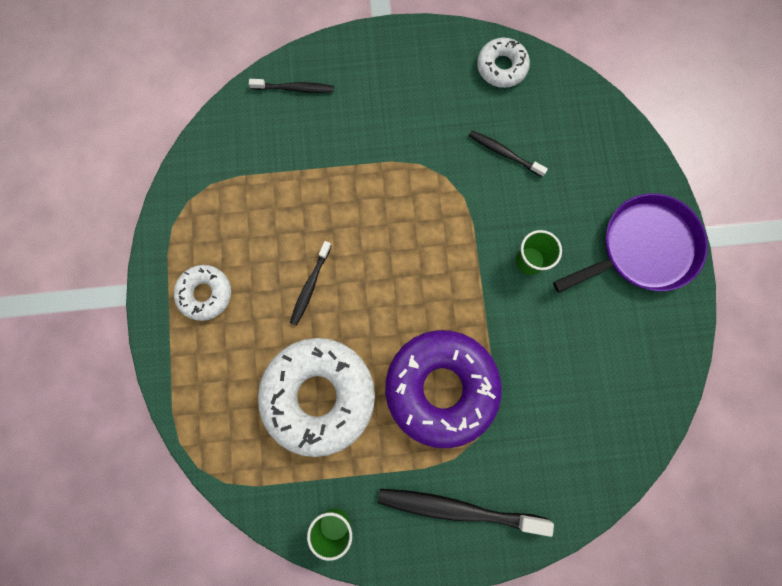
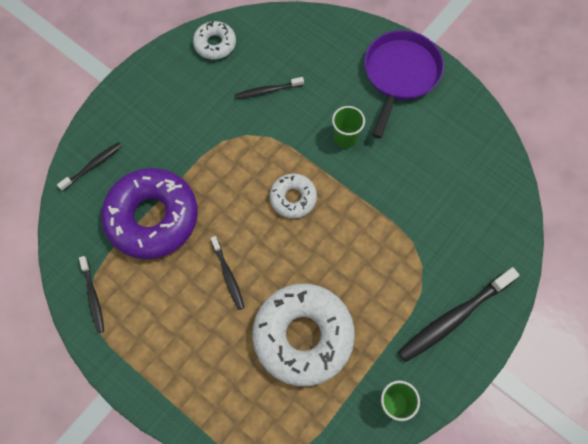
camera: 45 degrees left, 10 degrees down
white donut [174,265,231,321] -> white donut moved to [270,174,317,218]
purple donut [385,330,502,448] -> purple donut moved to [101,168,198,259]
none -> black toothbrush [79,256,104,333]

